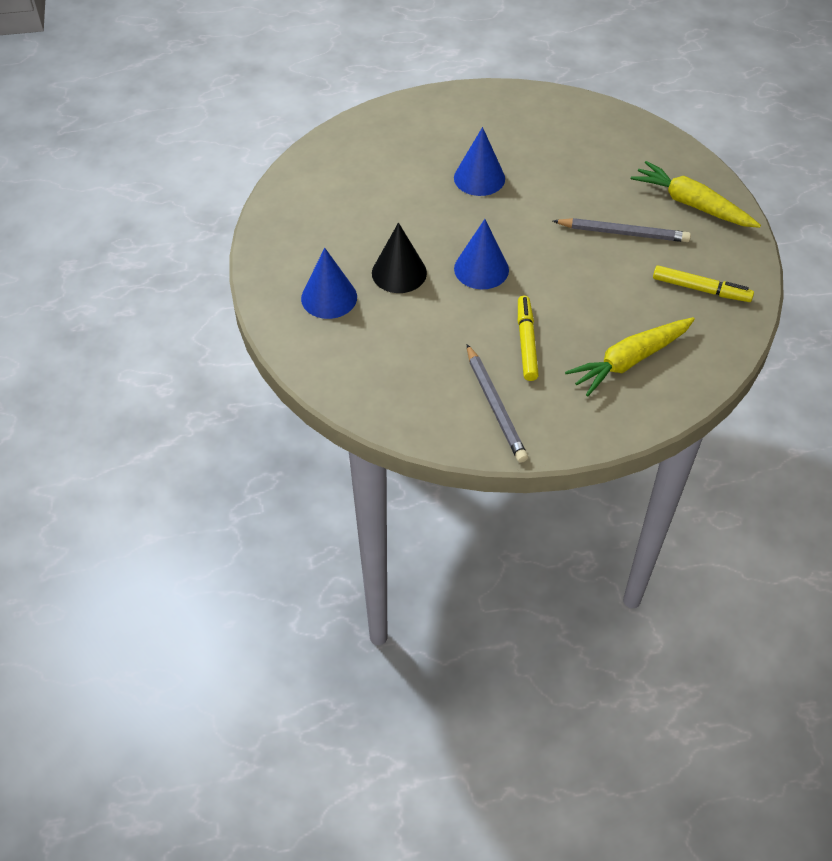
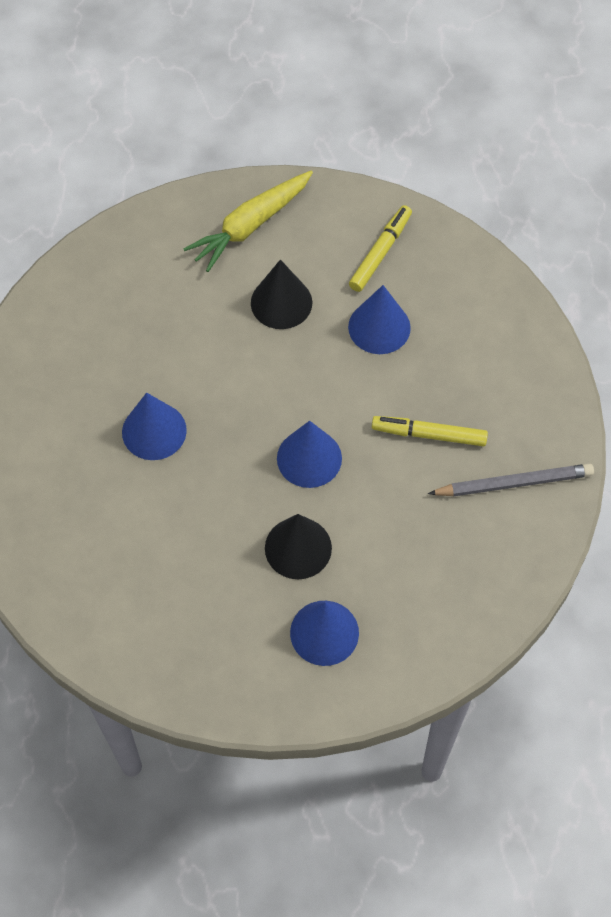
camera: 80 degrees left, 10 degrees up
grey pencil [553,218,691,242] -> black cone [251,259,312,329]
yellow carrot [565,317,695,396] -> none
none -> blue cone [348,285,411,354]

